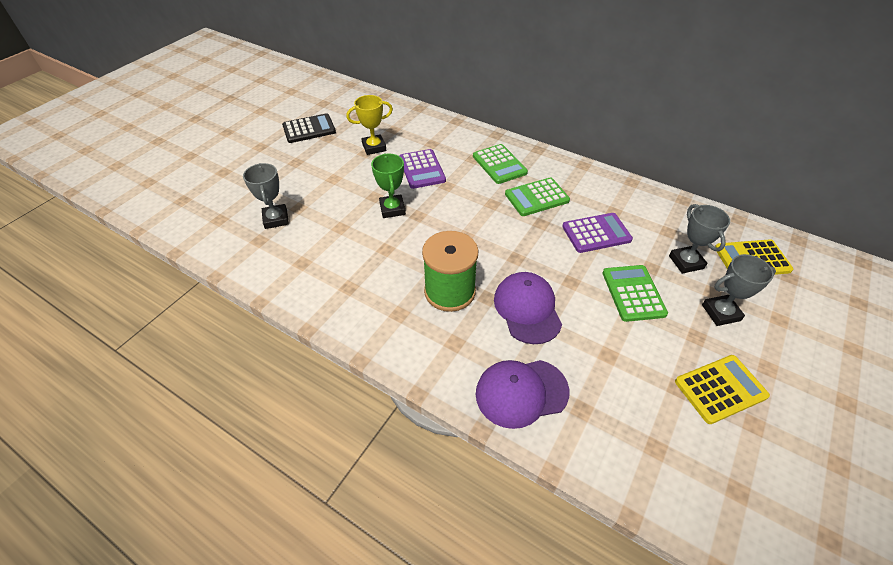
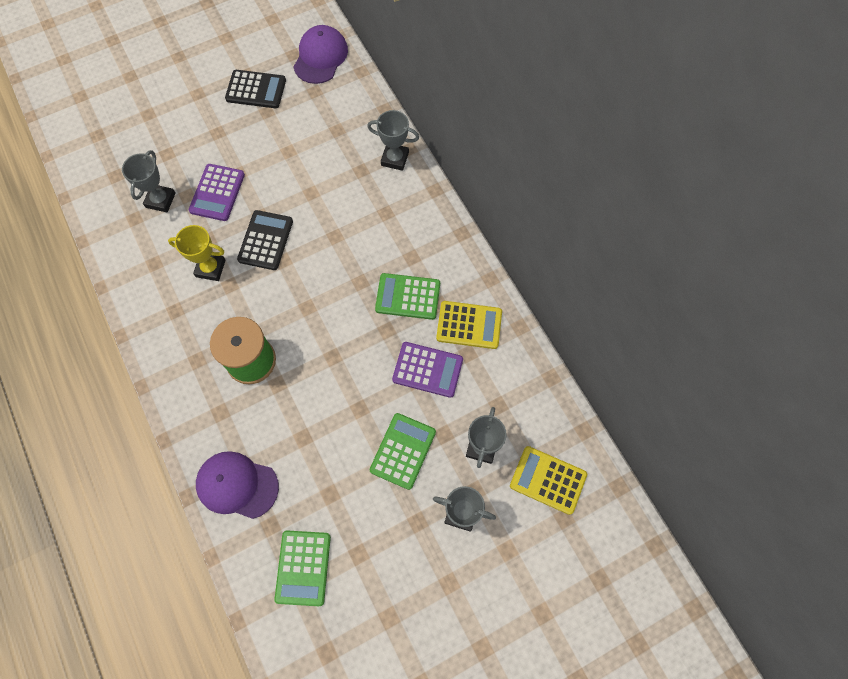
camera: 30 degrees right, 20 degrees up
yellow trophy [346,95,393,155] -> yellow trophy moved to [168,225,226,281]
green trophy [371,153,406,218] -> black calculator [237,210,293,270]
purple calculator [399,149,446,189] -> purple calculator moved to [189,164,245,221]
green calculator [473,144,528,184] -> green calculator moved to [274,530,331,606]
purple cap [494,272,562,344] -> purple cap moved to [294,25,348,84]
yellow calculator [675,355,770,424] -> yellow calculator moved to [436,301,502,349]
none -> grey trophy [367,110,419,171]

